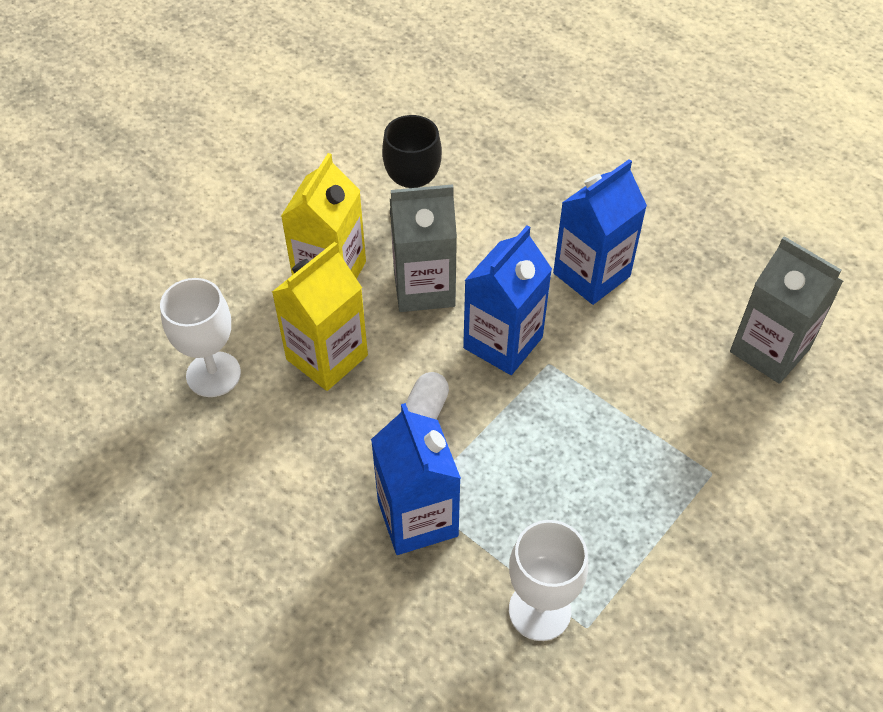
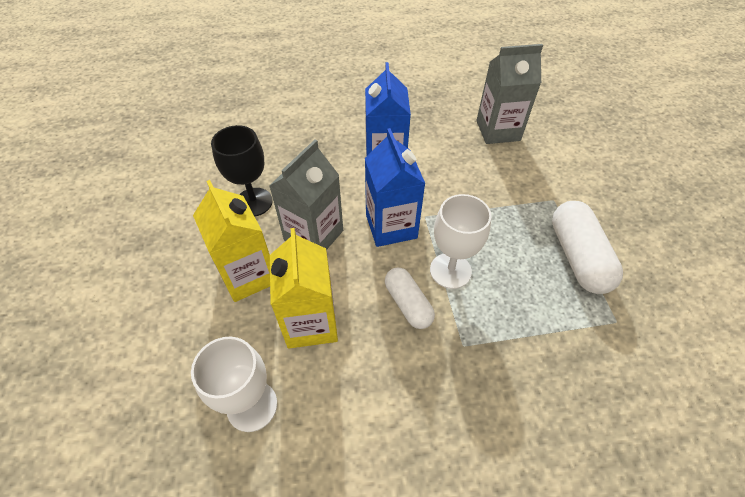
camera: 50 degrees left, 0 degrees up
blue carton [371,403,461,555] -> none
white goblet [509,520,588,641] -> white goblet moved to [430,194,491,289]
none -> white capsule [552,201,623,294]

